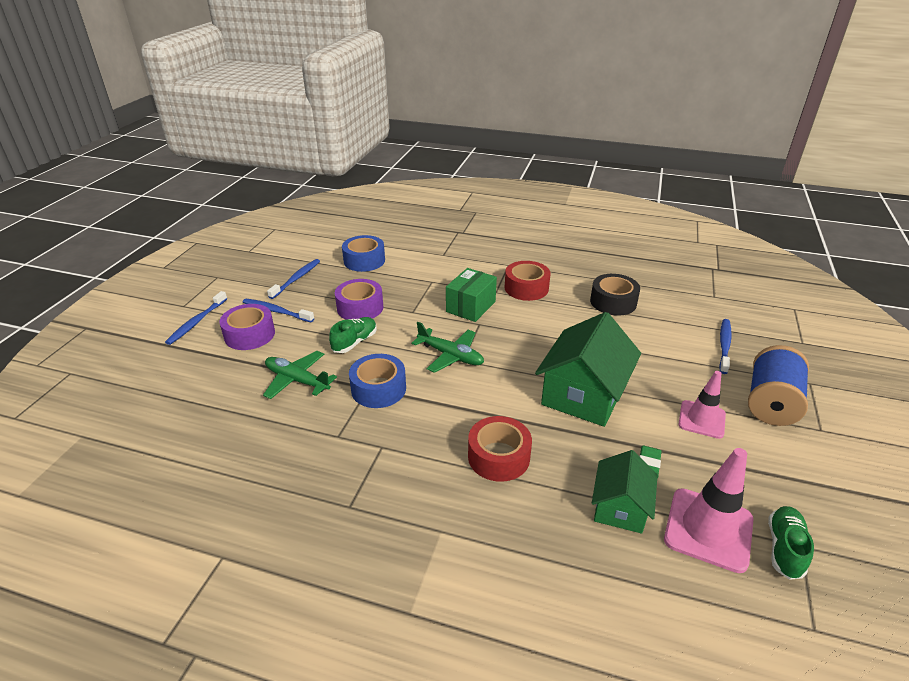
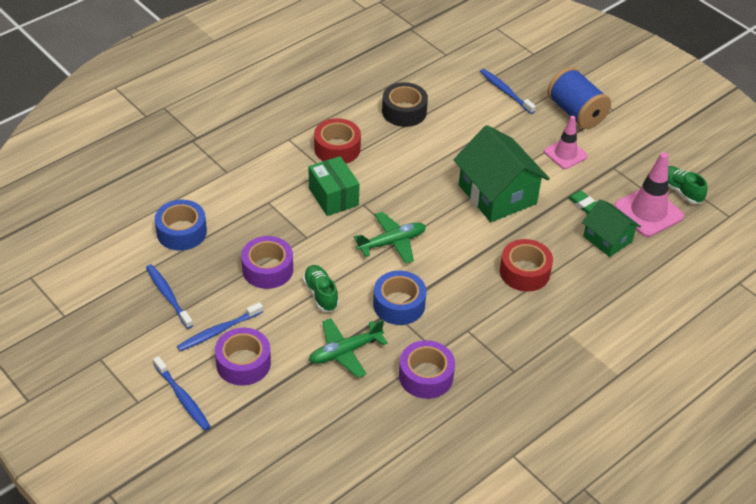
camera: 60 degrees left, 10 degrees up
none -> purple tape [399,340,455,399]

